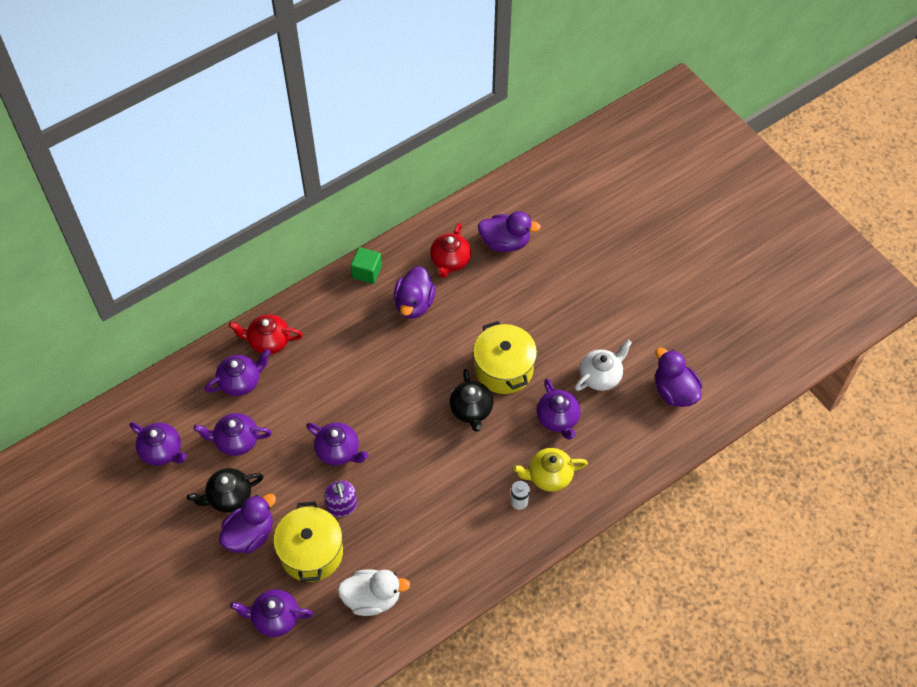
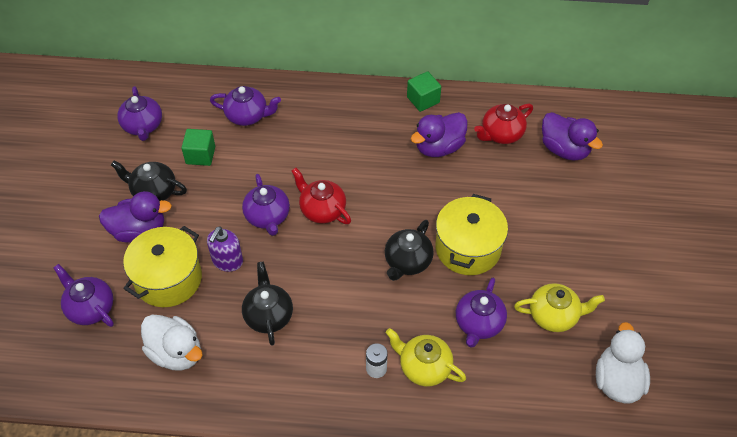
camera: 40 degrees right, 5 degrees down
purple teapot [194,413,272,456] -> green cube [182,129,215,166]
red teapot [229,314,303,355] -> red teapot moved to [292,168,351,224]
white teapot [575,340,632,391] -> yellow teapot [514,283,605,332]
purple duck [655,348,702,407] -> white duck [596,322,650,404]
none -> black teapot [242,262,293,346]

